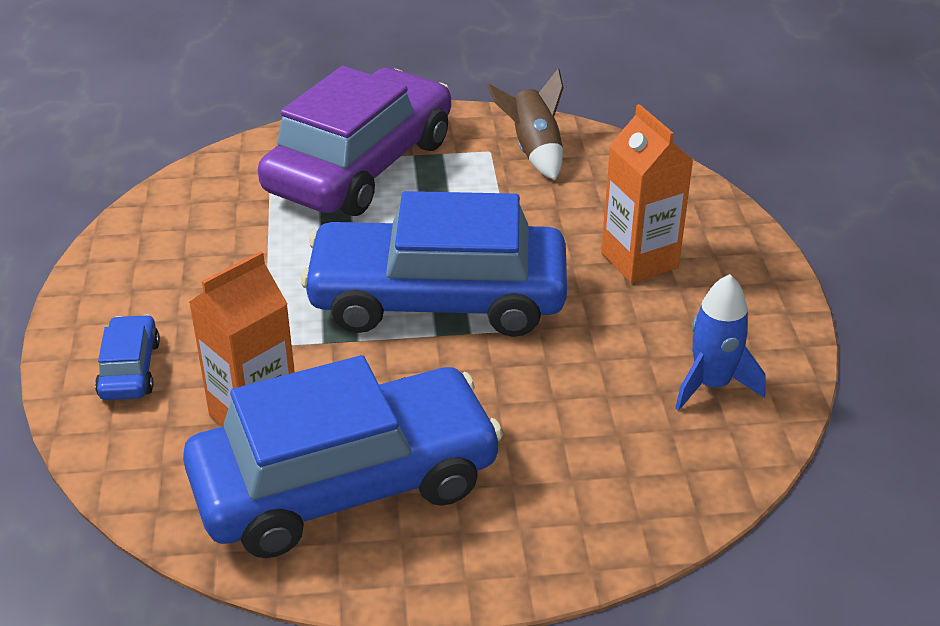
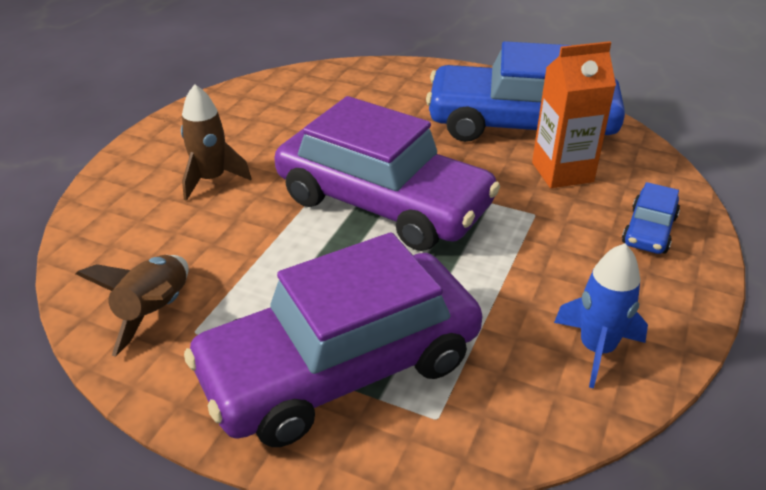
camera: 150 degrees left, 0 degrees up
blue car [301,191,567,337] -> purple car [275,96,500,251]
orange carton [601,104,693,283] -> brown rocket [181,84,252,201]
blue rocket [675,274,765,411] -> blue rocket moved to [554,243,648,389]

